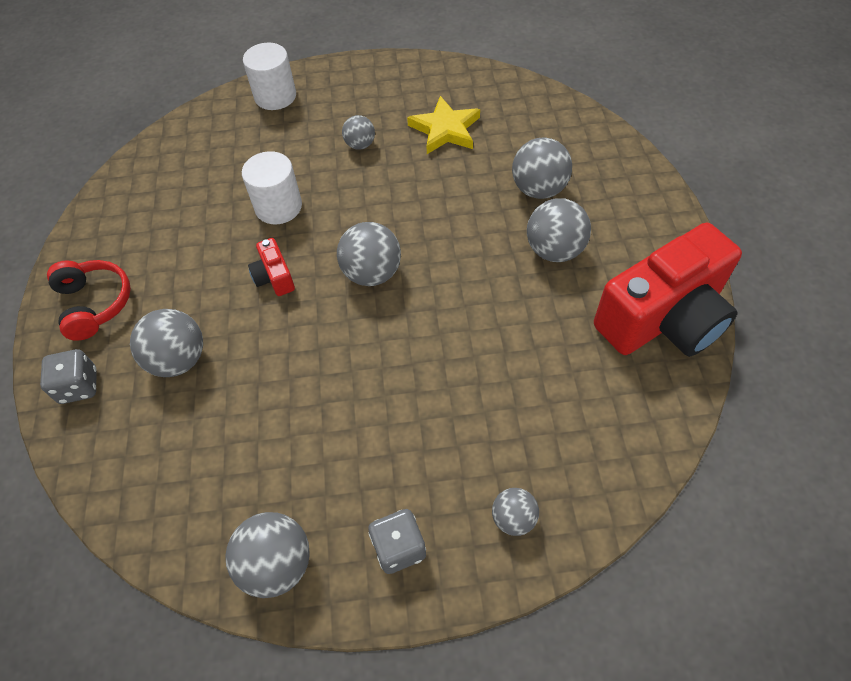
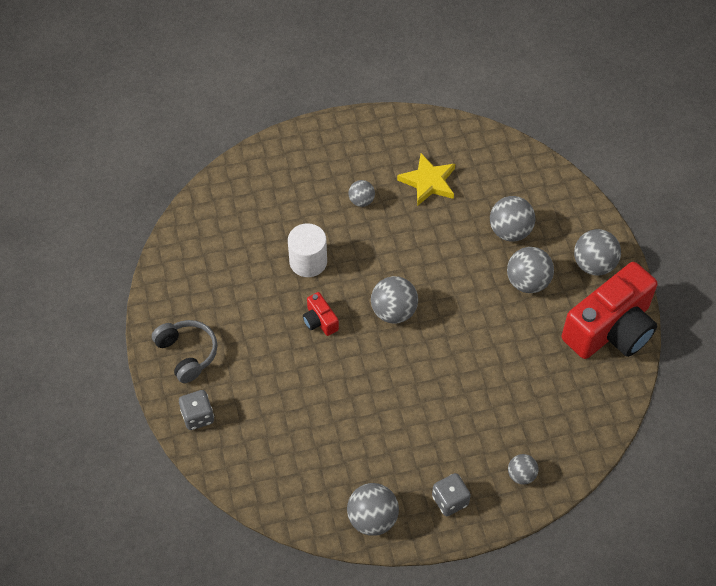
camera: 10 degrees left, 0 degrees up
red headphones [47,260,131,340] -> grey headphones [152,320,218,383]
grey ball [130,309,203,377] -> grey ball moved to [574,229,621,275]
white cylinder [243,43,296,110] -> none

